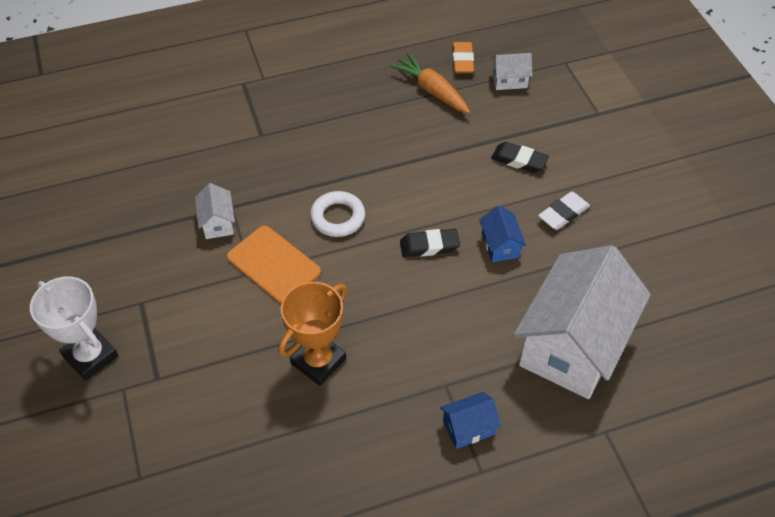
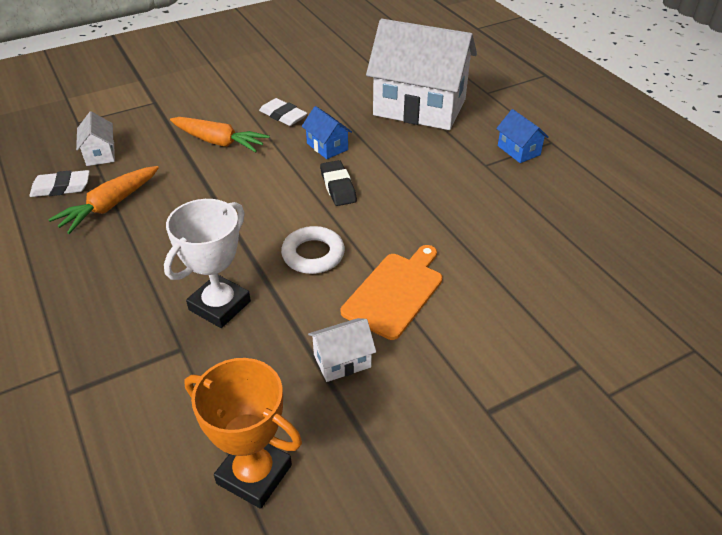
camera: 100 degrees left, 10 degrees down
white trophy [30,276,118,381] -> white trophy moved to [164,199,251,328]
orange trophy [278,281,347,386] -> orange trophy moved to [185,358,302,509]
orange eraser [452,42,474,73] -> white eraser [29,170,90,197]
blue house [479,206,526,262] -> blue house turned 75 degrees clockwise [302,106,352,159]
black eraser [491,142,549,173] -> orange carrot [170,117,270,153]

